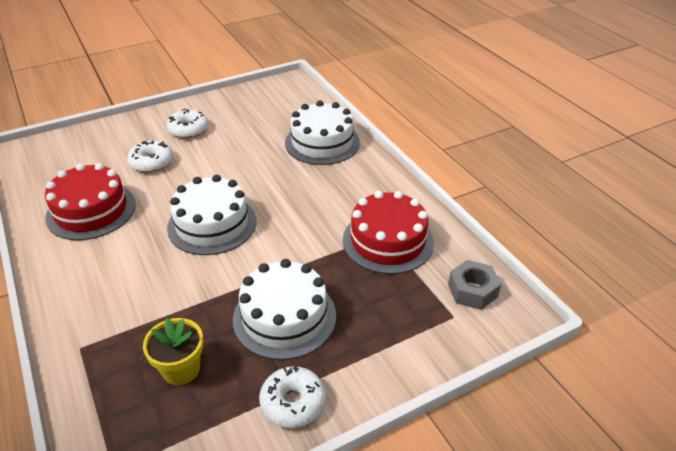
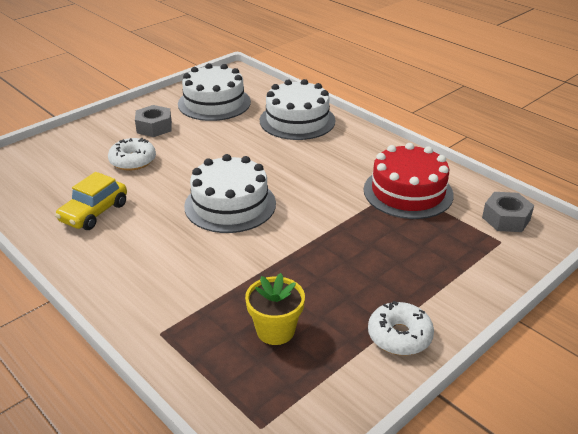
camera: 15 degrees left, 5 degrees down
red cake [45,163,136,240] -> yellow car [55,172,127,230]
white donut [166,109,209,138] -> grey nut [135,105,172,137]
white cake [233,259,336,360] -> white cake moved to [178,63,251,121]

